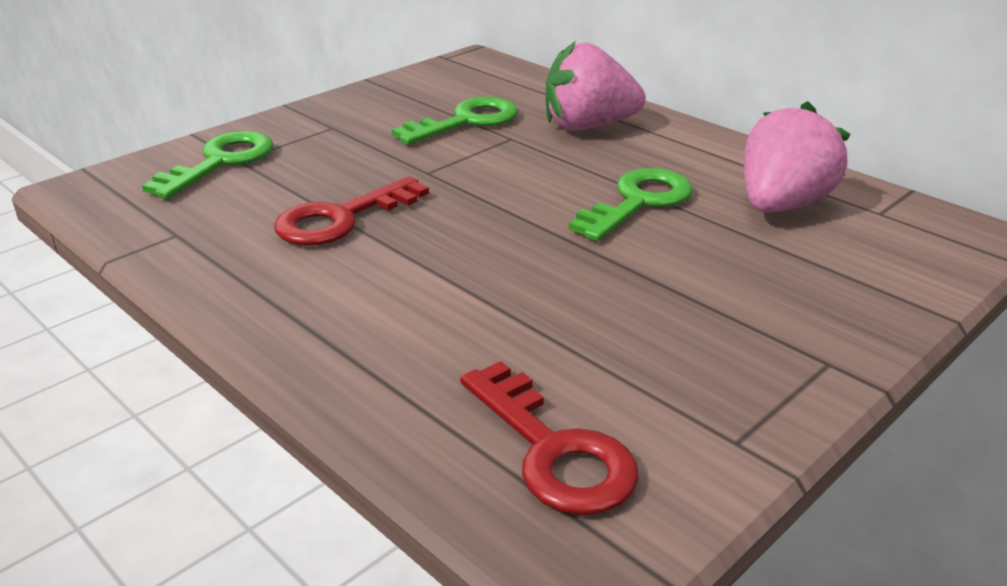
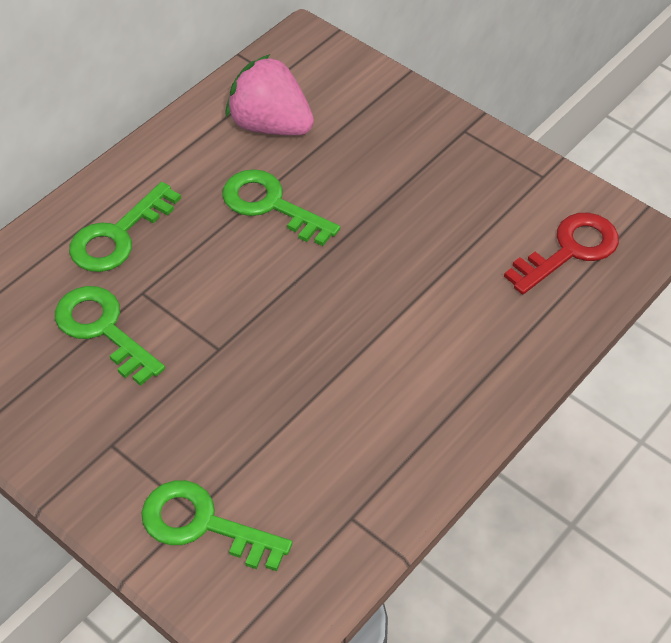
camera: 95 degrees left, 20 degrees up
red key [274,176,429,246] -> none
pink strawberry [546,41,646,131] -> green key [69,182,181,272]

